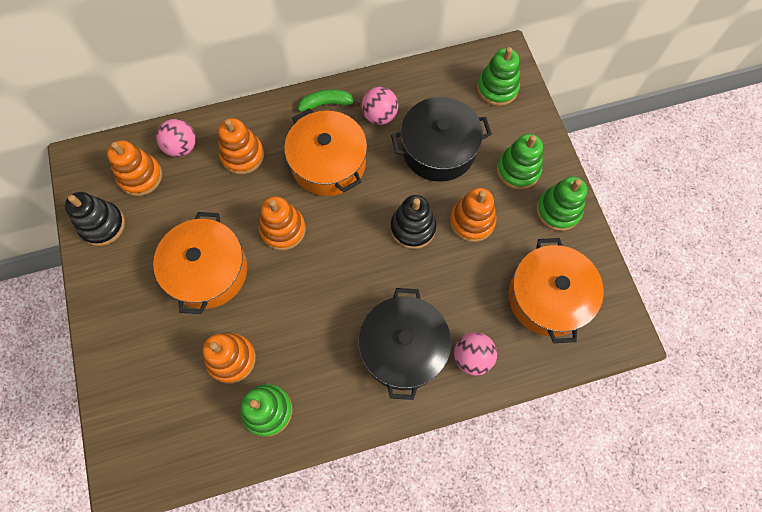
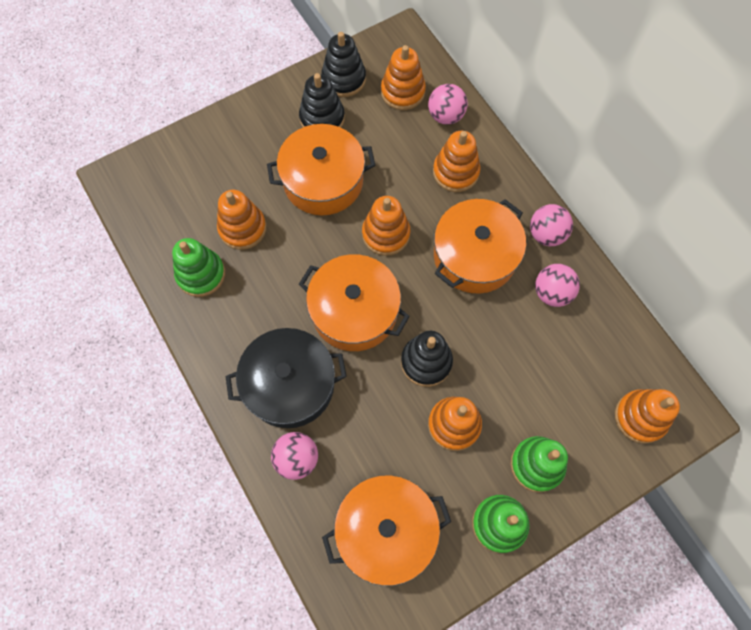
camera: 75 degrees right, 0 degrees up
green banana [298,89,360,112] -> pink ball [530,204,573,246]
black pot [391,97,492,182] -> none
green stacking toy [477,47,520,106] -> orange stacking toy [615,389,680,444]
none -> black stacking toy [299,73,345,128]
none -> orange pot [299,254,410,351]

